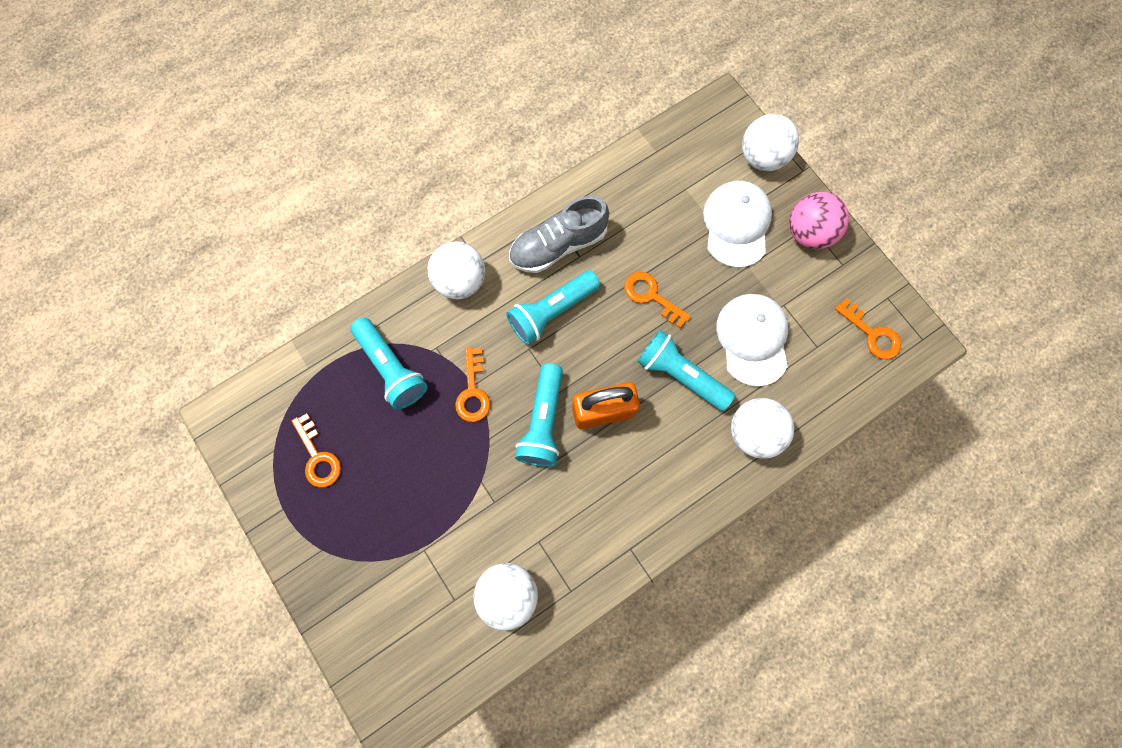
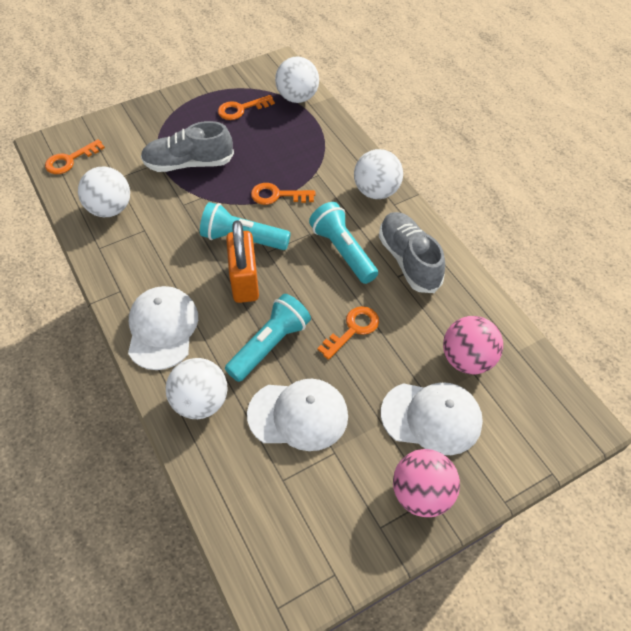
camera: 95 degrees right, 20 degrees down
turquoise flashlight [350,317,428,410] -> none
white ball [742,114,799,171] -> white ball moved to [275,56,319,103]
orange key [835,298,901,359] -> orange key moved to [45,139,105,174]
none -> white cap [128,286,198,370]
none -> grey shoe [141,121,234,172]
none -> pink ball [443,316,503,374]

